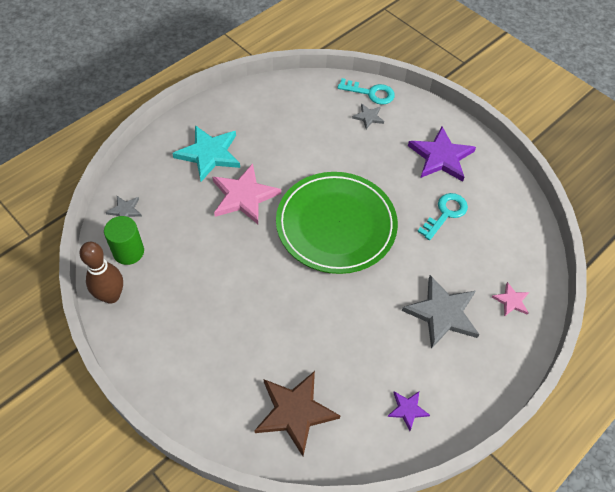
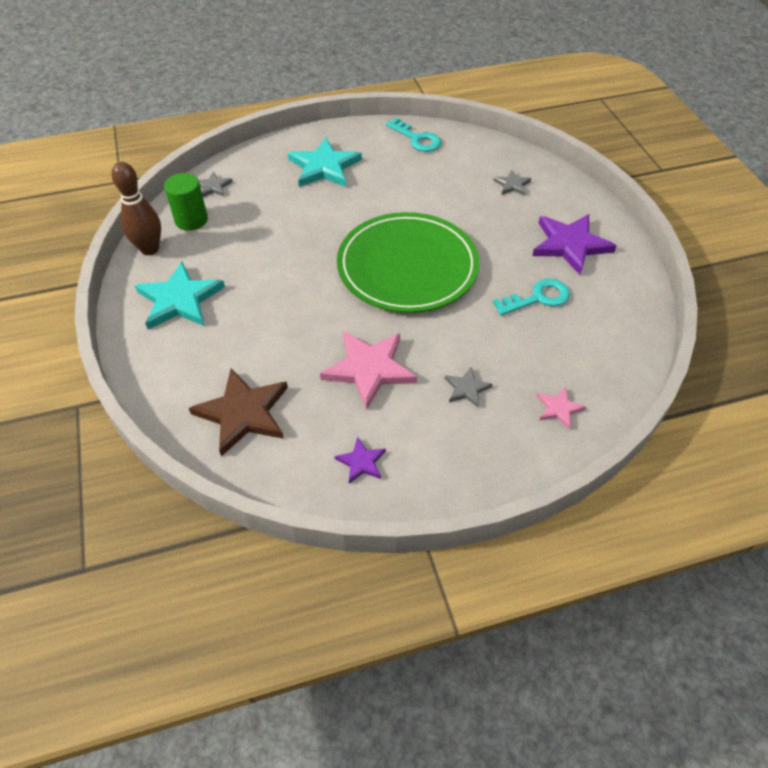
camera: 30 degrees right, 5 degrees down
pink star [212,164,281,224] -> pink star moved to [320,331,417,410]
turquoise key [337,78,395,105] -> turquoise key moved to [386,118,441,152]
grey star [402,275,480,349] -> grey star [445,367,493,408], size x0.49
none -> turquoise star [135,261,225,329]

